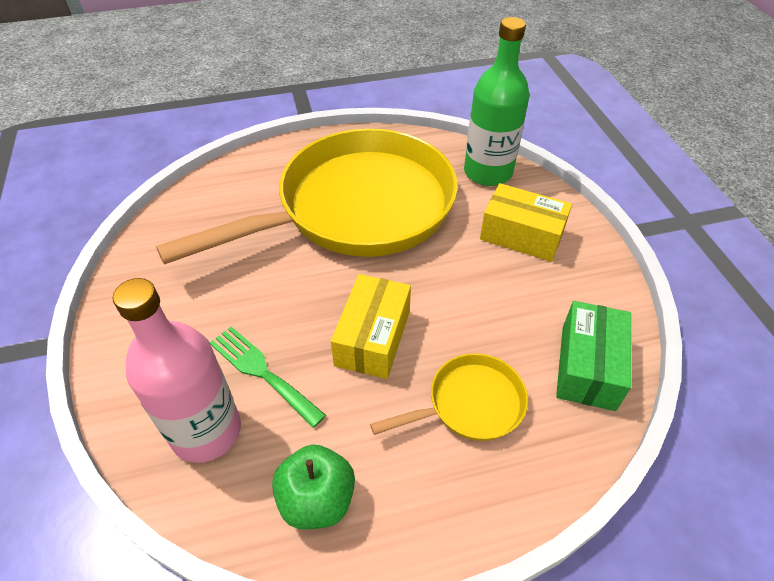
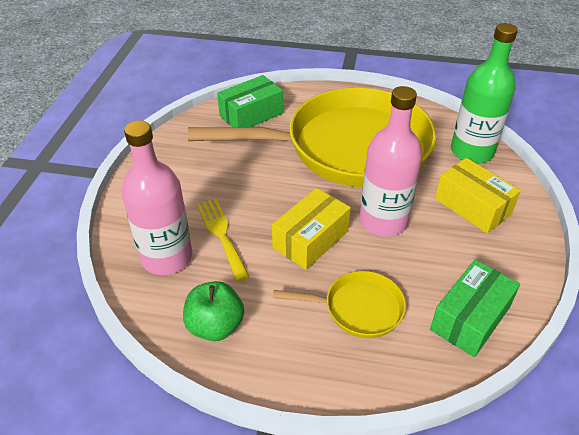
camera: 25 degrees right, 5 degrees down
green fork [210,326,326,428] -> yellow fork [197,199,250,281]
none -> green box [217,75,283,127]
none -> pink bottle [359,86,422,237]

